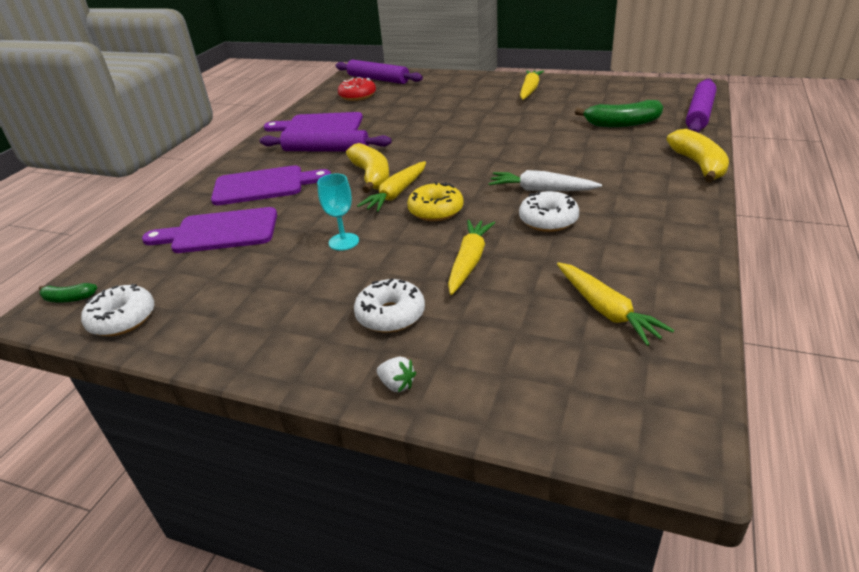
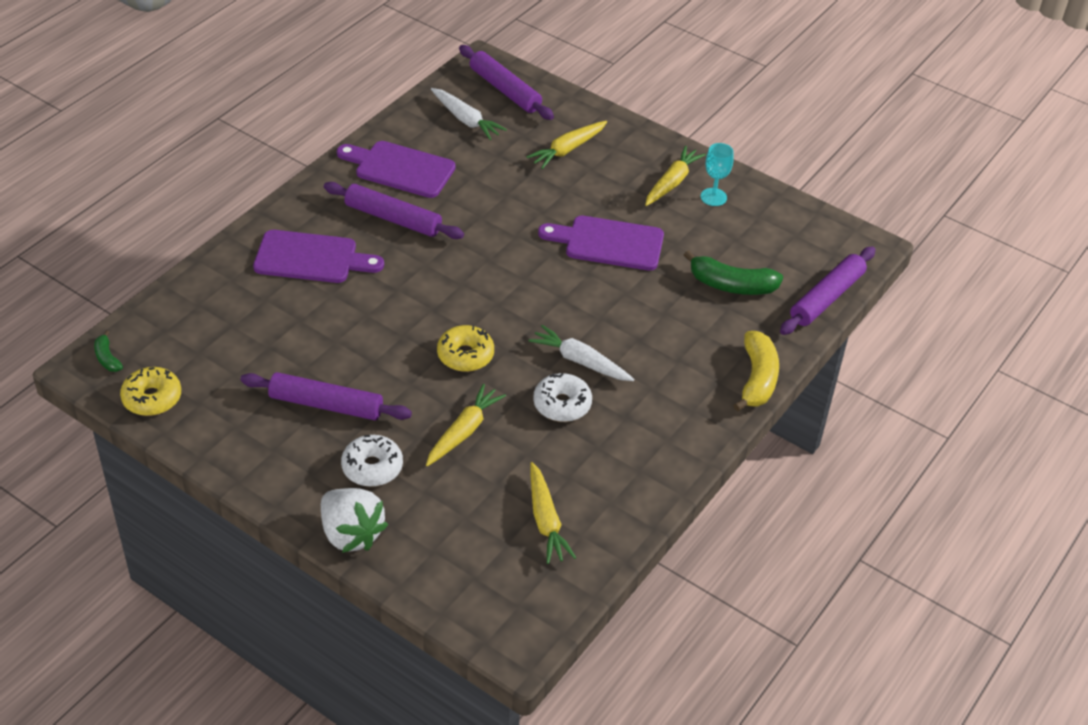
camera: 10 degrees right, 10 degrees up
green banana [39,283,97,303] -> green banana turned 45 degrees clockwise [94,330,123,372]
white donut [81,284,154,336] -> yellow donut [120,367,181,416]
purple cutting board [142,207,277,253] -> purple cutting board moved to [538,216,664,271]
turquoise goblet [317,174,359,250] -> turquoise goblet moved to [701,143,734,206]
red donut [338,77,376,101] -> white carrot [431,88,507,140]
yellow banana [346,143,389,193] -> none
yellow carrot [357,161,426,212] -> yellow carrot moved to [526,121,607,169]
white strawberry [377,357,416,392] -> white strawberry [321,488,388,553], size x2.32
none -> purple rolling pin [240,372,412,420]

